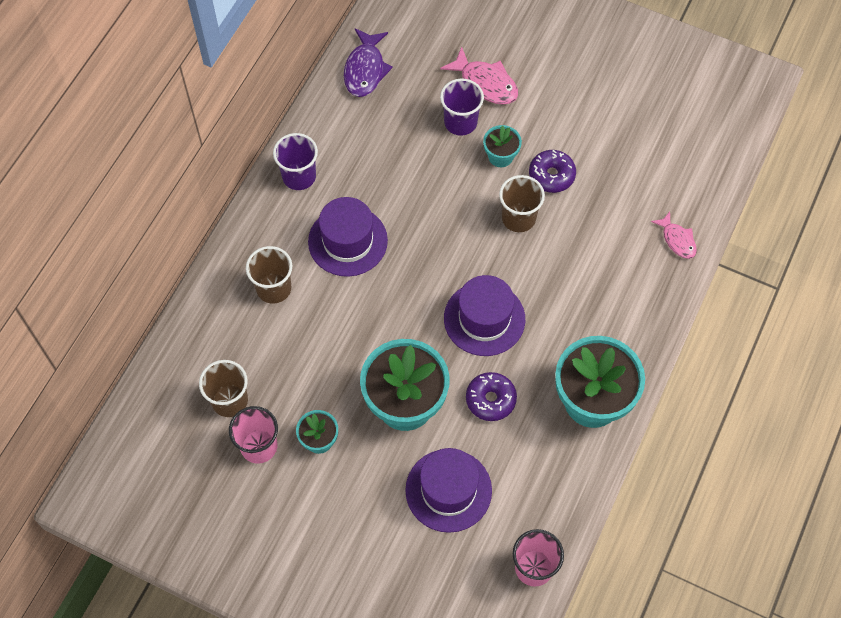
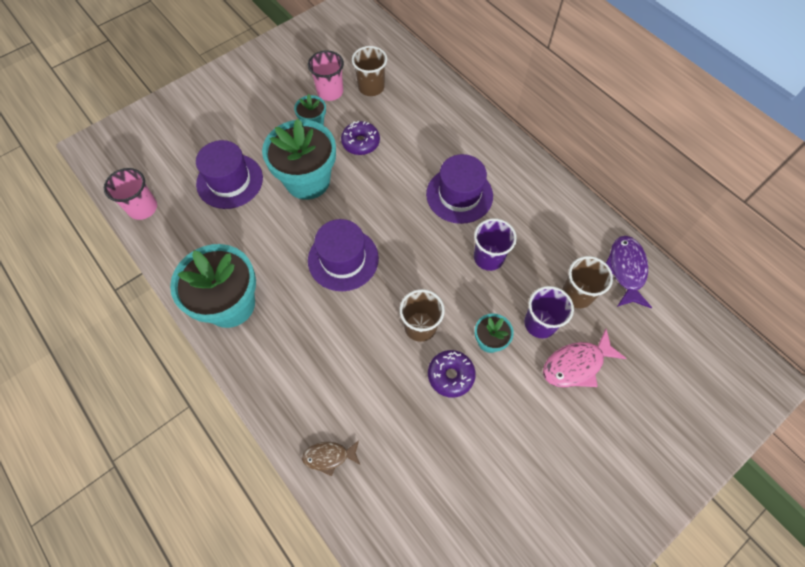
camera: 115 degrees right, 0 degrees up
brown cup [246,246,292,304] -> brown cup moved to [562,256,613,308]
purple cup [273,133,318,190] -> purple cup moved to [474,218,517,271]
purple fish [344,28,393,97] -> purple fish turned 60 degrees clockwise [606,236,652,308]
purple donut [466,372,517,421] -> purple donut moved to [341,121,380,155]
pink fish [651,211,697,259] -> brown fish [302,440,360,476]

